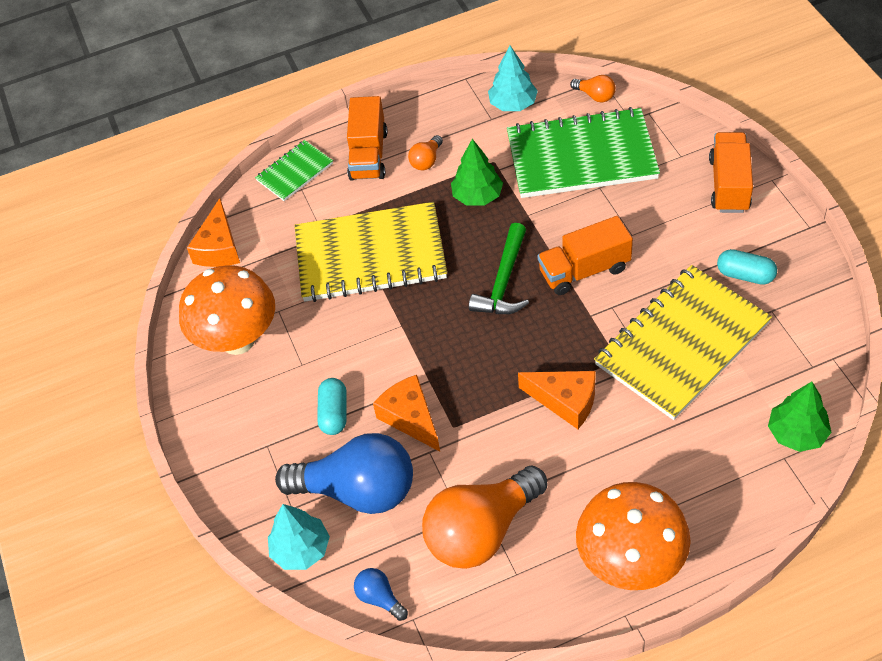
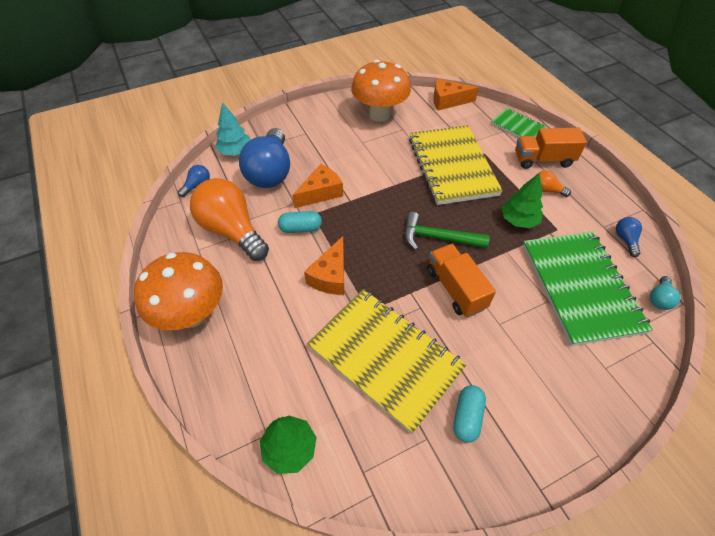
camera: 80 degrees right, 0 degrees up
turquoise capsule [317,378,347,435] -> turquoise capsule moved to [278,211,322,233]
turquoise tree [488,45,538,111] -> blue light bulb [616,217,642,257]
orange light bulb [570,75,616,103] -> turquoise light bulb [650,276,680,310]
orange truck [709,132,753,213] -> none

